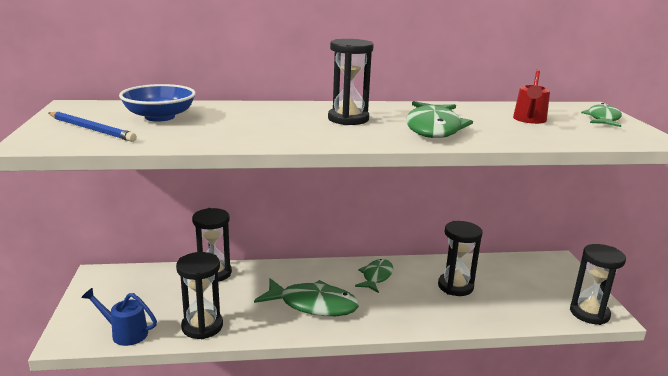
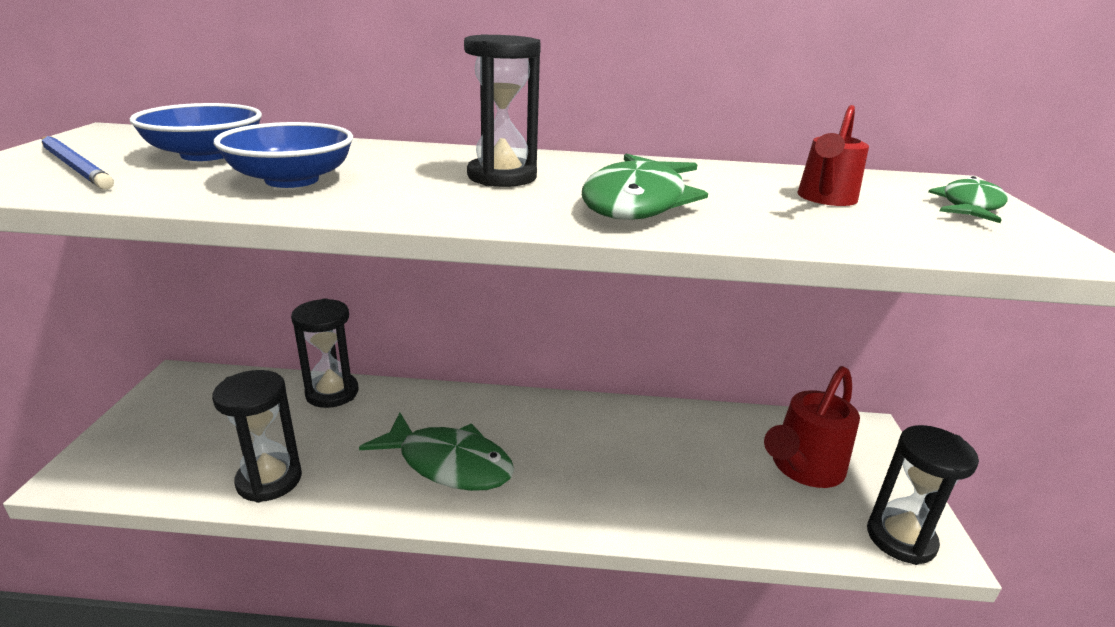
camera: 10 degrees right, 5 degrees up
blue watering can [81,288,157,346] -> none
green fish [355,259,393,293] -> none
black hourglass [438,221,482,296] -> none
none -> blue bowl [214,122,353,188]
none -> red watering can [764,366,860,488]

